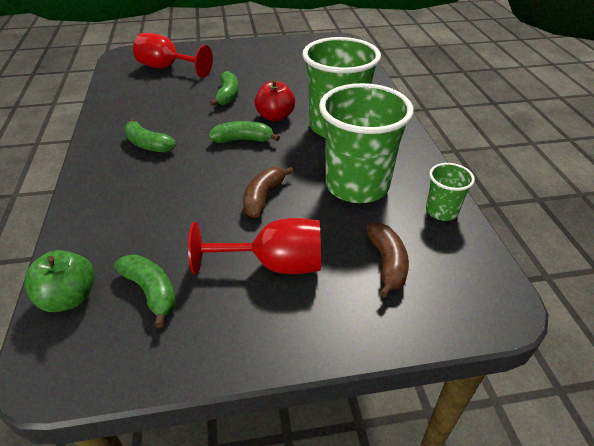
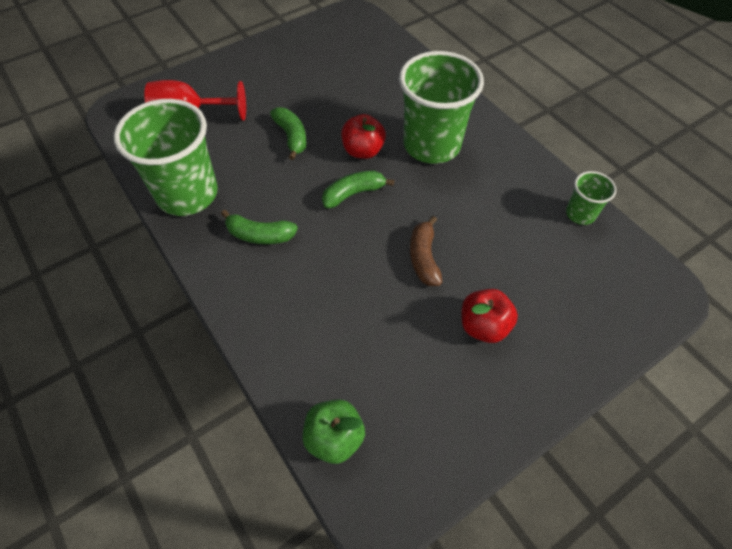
camera: 25 degrees left, 15 degrees up
green banana [114,254,176,328] -> none
red goblet [188,218,321,274] -> red apple [461,289,518,343]
green cup [319,83,414,203] -> green cup moved to [114,99,218,216]
brown banana [367,222,409,298] -> none

